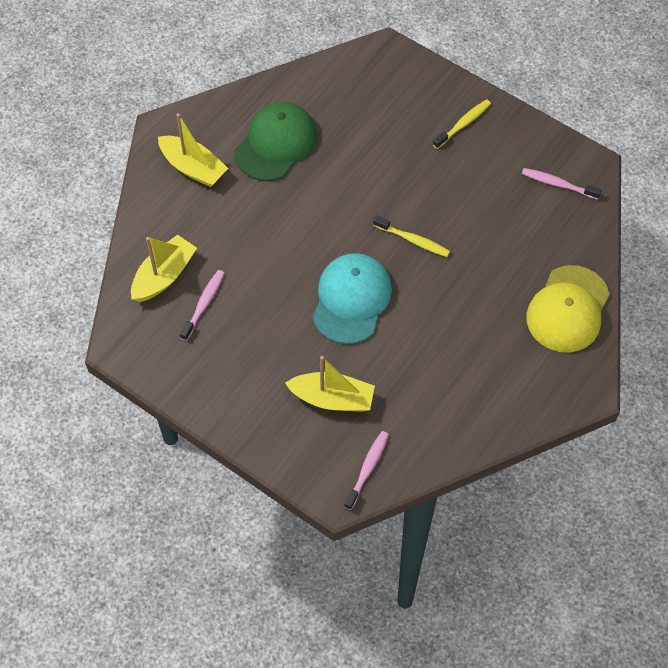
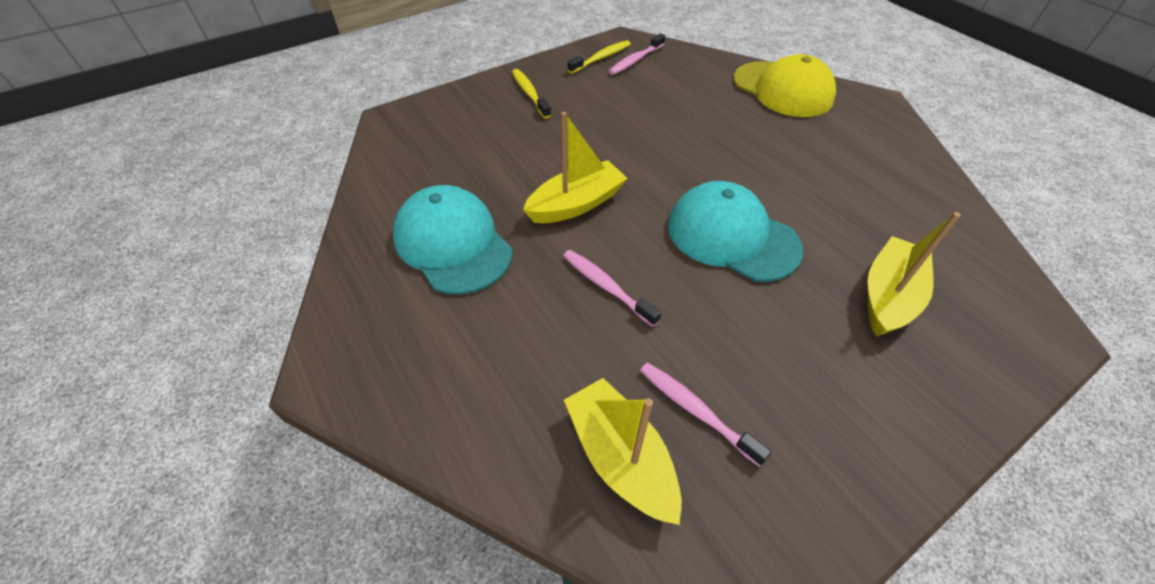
camera: 70 degrees left, 10 degrees down
yellow boat [158,113,228,187] -> yellow boat moved to [523,112,627,223]
green cap [235,102,317,181] -> turquoise cap [393,185,513,294]
pink toothbrush [344,431,389,510] -> pink toothbrush moved to [563,250,661,327]
yellow toothbrush [373,216,450,257] -> yellow toothbrush moved to [567,40,631,74]

